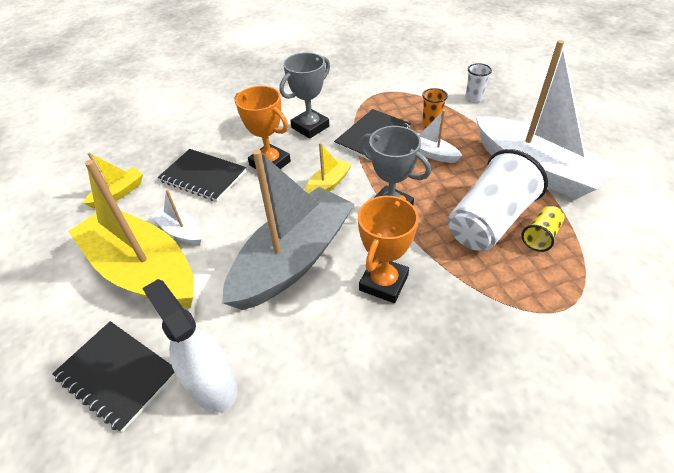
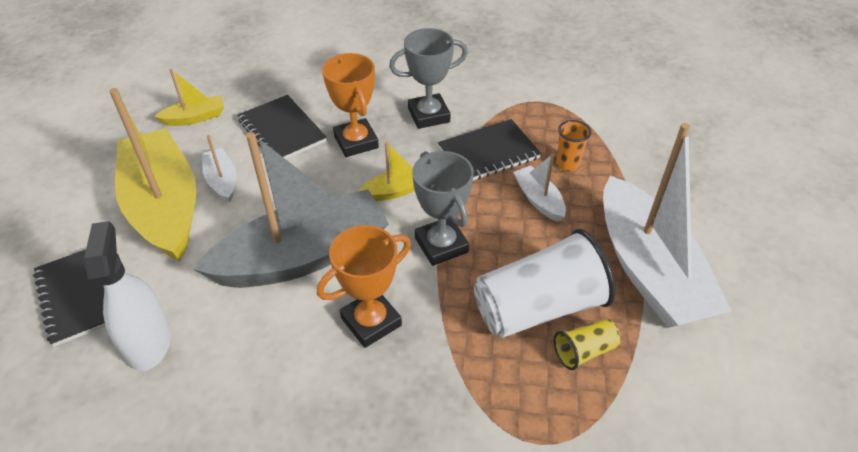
camera: 25 degrees right, 0 degrees up
white cup [465,63,492,103] -> none

